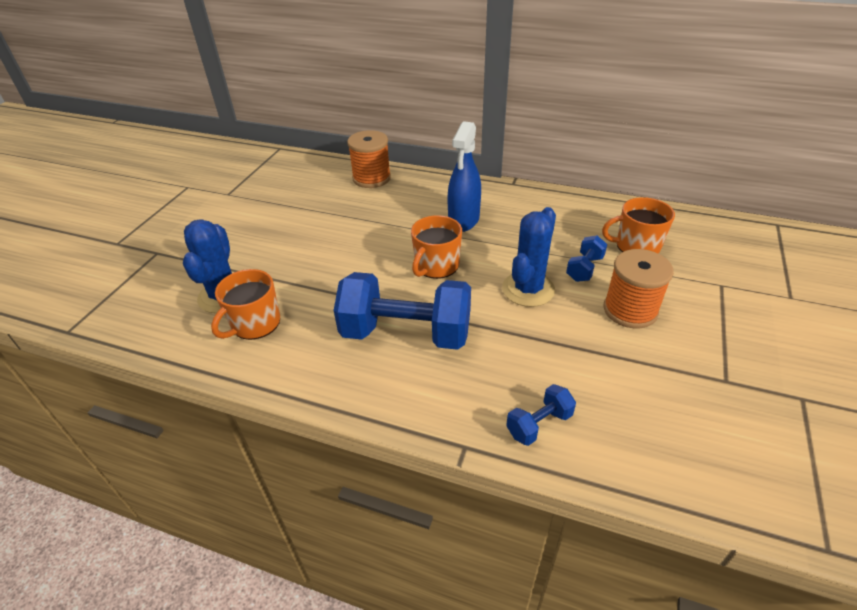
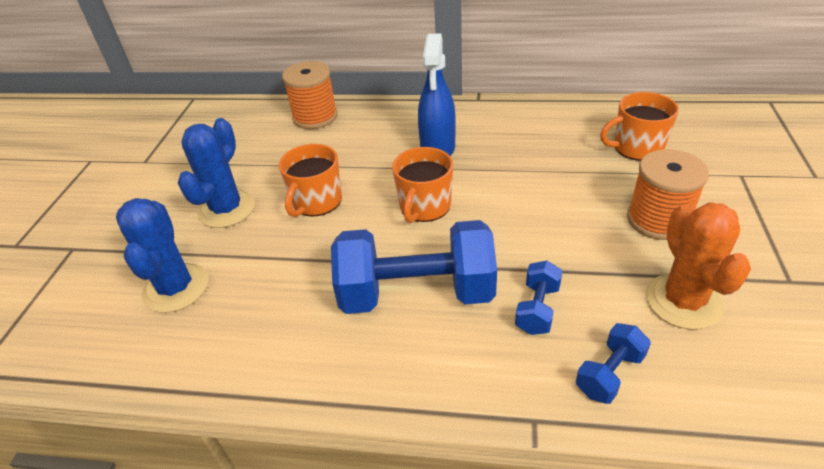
camera: 10 degrees left, 0 degrees up
orange mug [211,269,280,340] -> orange mug moved to [279,144,342,217]
blue cactus [502,207,556,307] -> blue cactus moved to [178,118,255,228]
blue dumbbell [566,235,607,282] -> blue dumbbell moved to [515,261,563,335]
none -> orange cactus [646,202,751,330]

